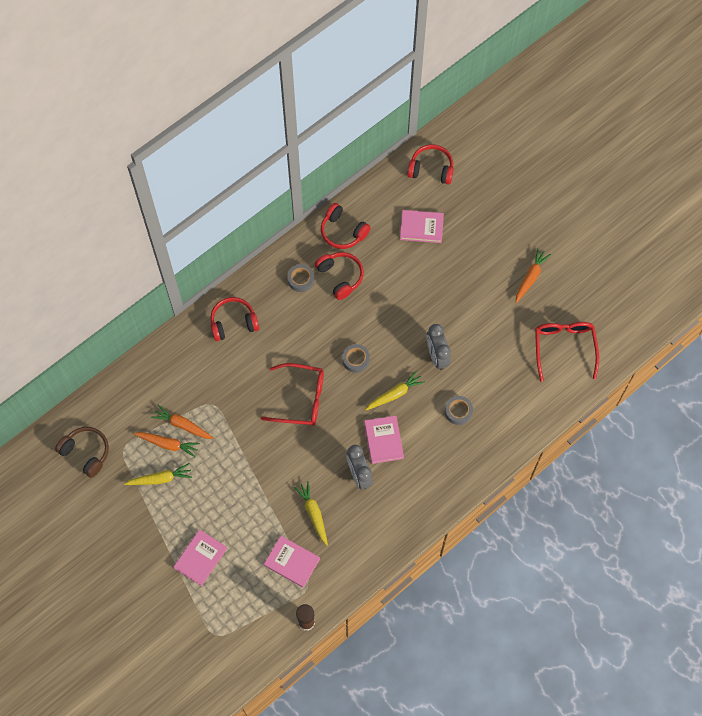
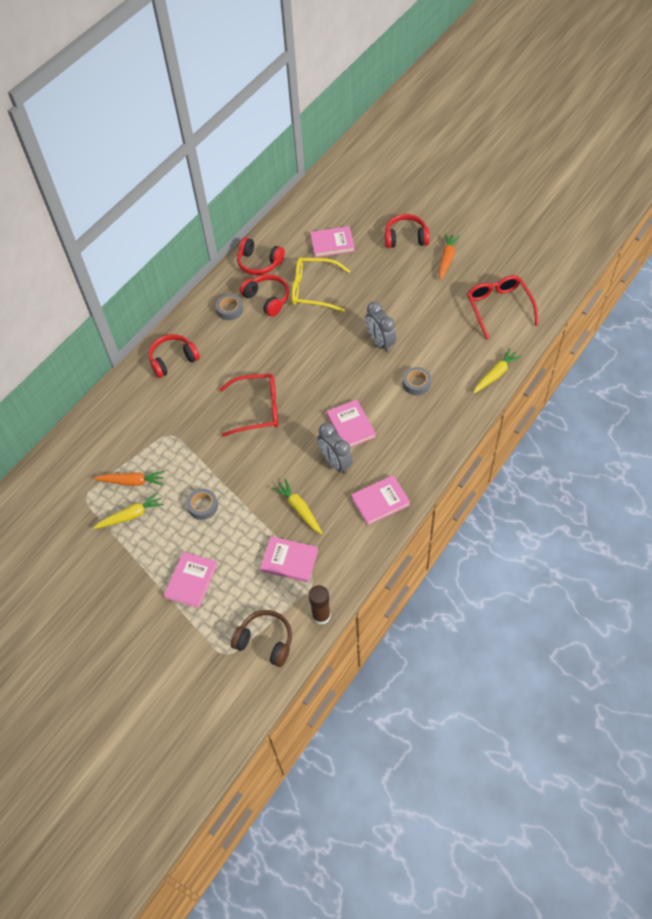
camera: 10 degrees left, 10 degrees down
brown headphones [55,427,109,478] -> brown headphones moved to [231,610,292,667]
orange carrot [151,404,214,439] -> none
grey tape [342,344,370,373] -> grey tape moved to [186,489,218,520]
yellow carrot [365,370,425,410] -> yellow carrot moved to [473,348,522,394]
red headphones [407,144,454,185] -> red headphones moved to [385,214,430,248]
none -> yellow glasses [291,258,350,312]
none -> pink book [351,475,410,525]

